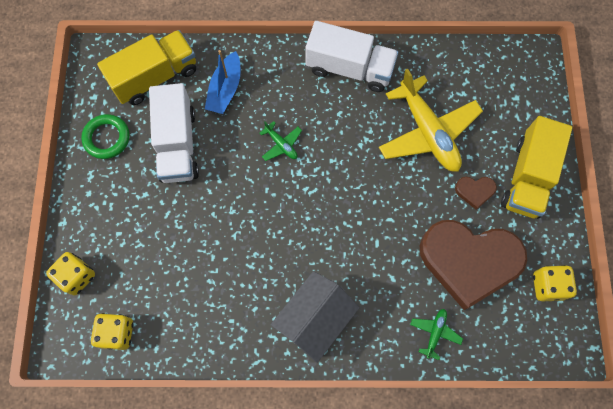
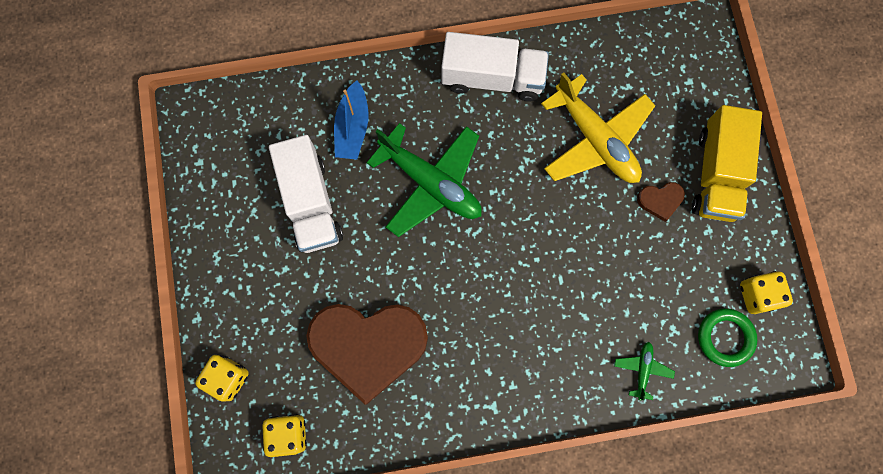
camera: 10 degrees left, 5 degrees up
green ring [81,114,130,159] -> green ring moved to [698,308,757,367]
yellow truck [97,30,196,105] -> none
green plane [259,121,302,161] -> green plane [367,123,482,237], size x2.29
grey house [271,271,360,363] -> none
brown heart [420,220,527,310] -> brown heart moved to [306,304,428,405]

